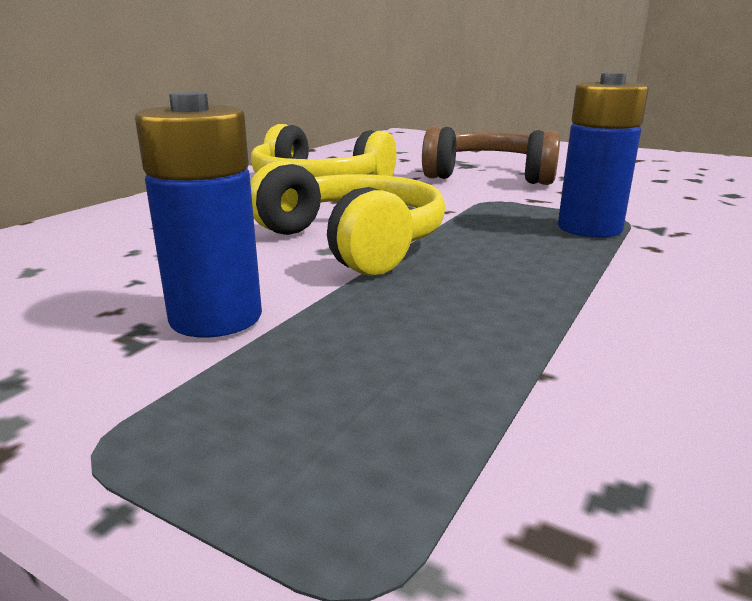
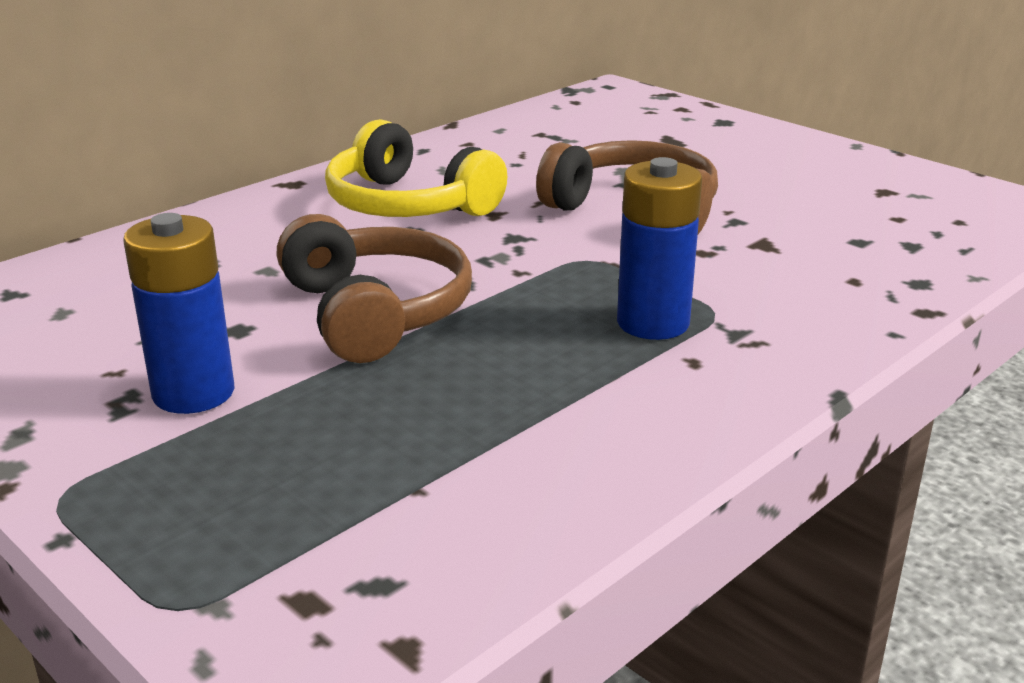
camera: 15 degrees right, 5 degrees up
yellow headphones [250,161,445,276] -> brown headphones [276,214,472,363]

